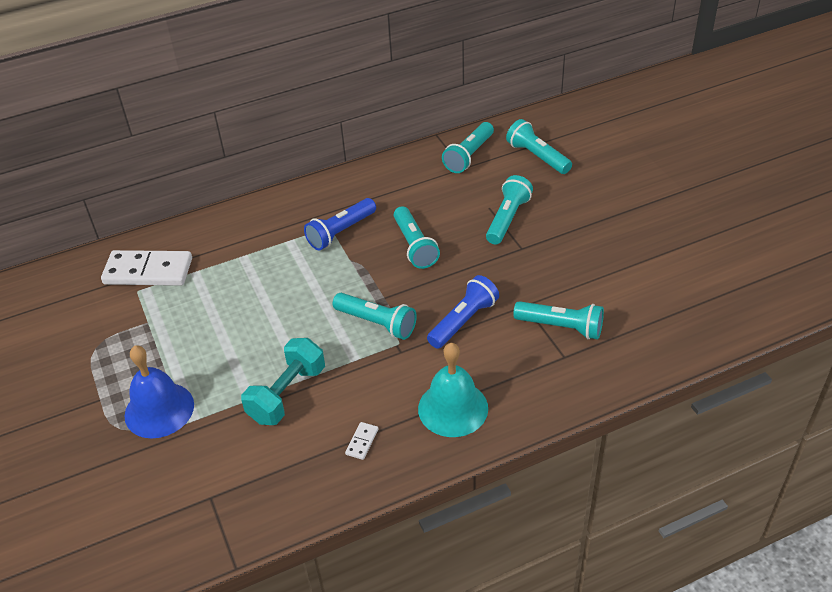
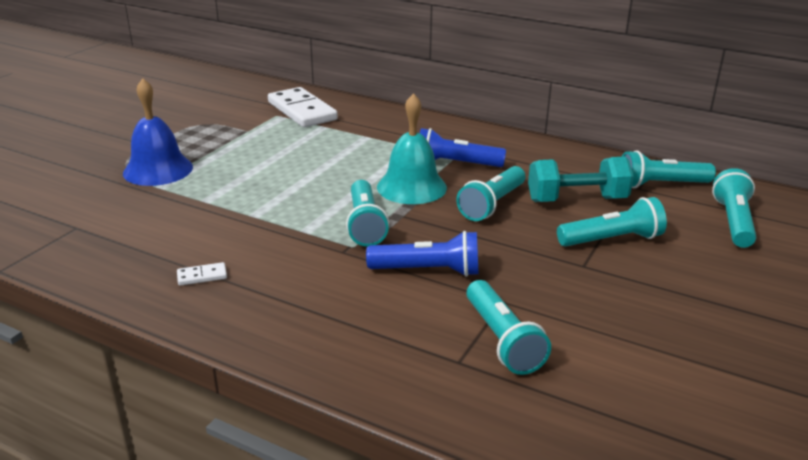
camera: 50 degrees right, 15 degrees down
turquoise dumbbell [241,338,325,425] -> turquoise dumbbell moved to [528,157,634,202]
turquoise bell [418,343,488,437] -> turquoise bell moved to [377,93,447,204]

